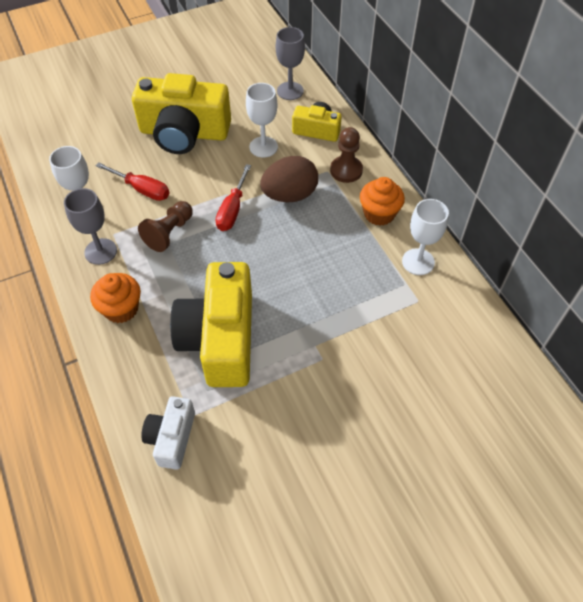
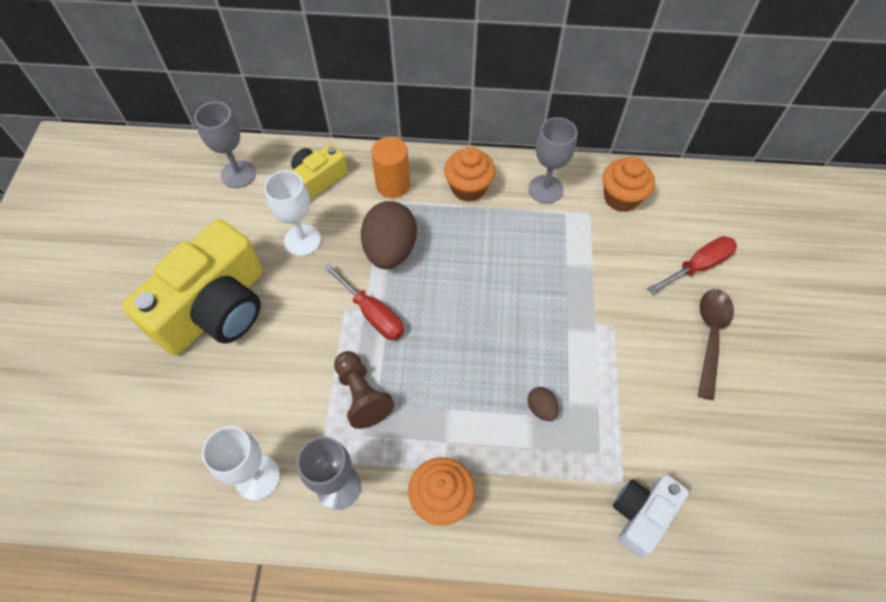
camera: 60 degrees left, 5 degrees up
red screwdriver [96,163,170,201] -> red screwdriver moved to [647,236,737,294]
white camera [141,396,195,470] -> white camera turned 90 degrees clockwise [613,475,689,557]
yellow camera [170,262,252,387] -> brown egg [527,387,559,421]
brown pawn [330,127,363,183] -> orange cylinder [371,137,410,198]
white goblet [402,199,449,275] -> grey goblet [528,117,578,204]
none -> orange cupcake [603,157,655,212]
none -> brown spoon [698,289,734,400]

